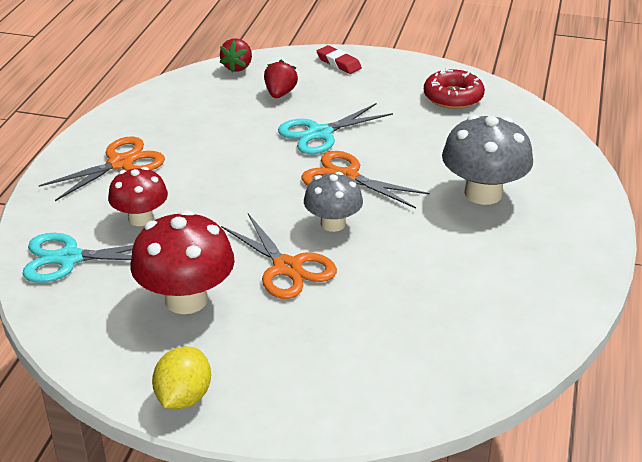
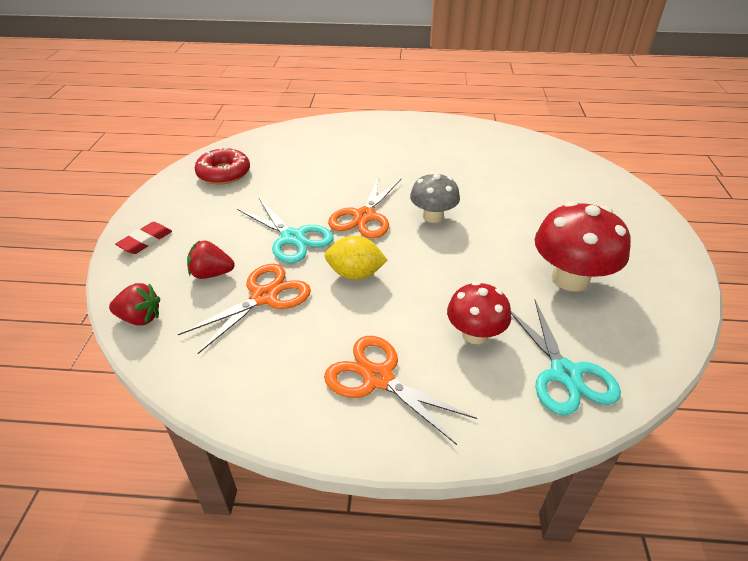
camera: 100 degrees left, 5 degrees up
yellow lemon [152,346,211,409] -> yellow lemon moved to [325,236,388,280]
orange scissors [221,214,337,299] -> orange scissors moved to [178,264,311,354]
grey mushroom [442,115,533,205] -> none

